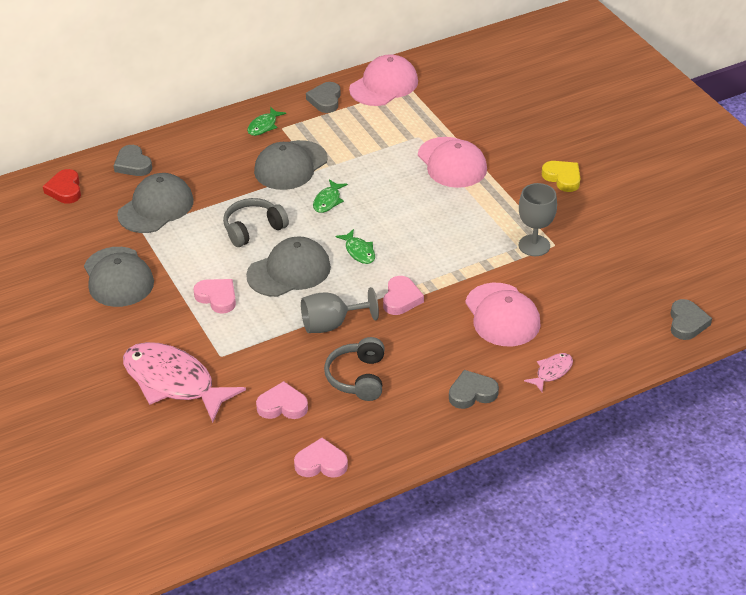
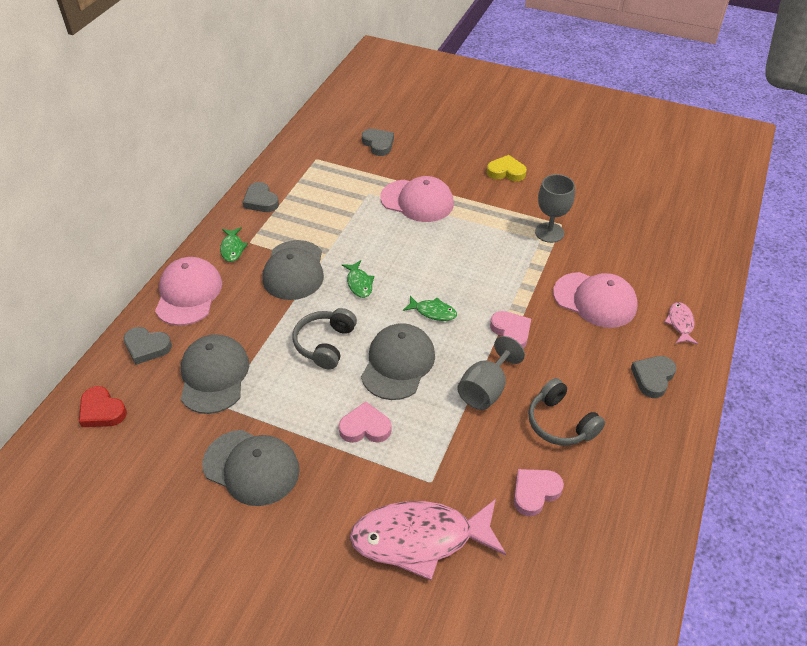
camera: 40 degrees left, 5 degrees up
pink heart [294,438,348,478] -> none
pink cap [349,54,418,106] -> pink cap moved to [155,257,222,326]
grey heart [671,299,712,340] -> grey heart moved to [362,129,394,156]

